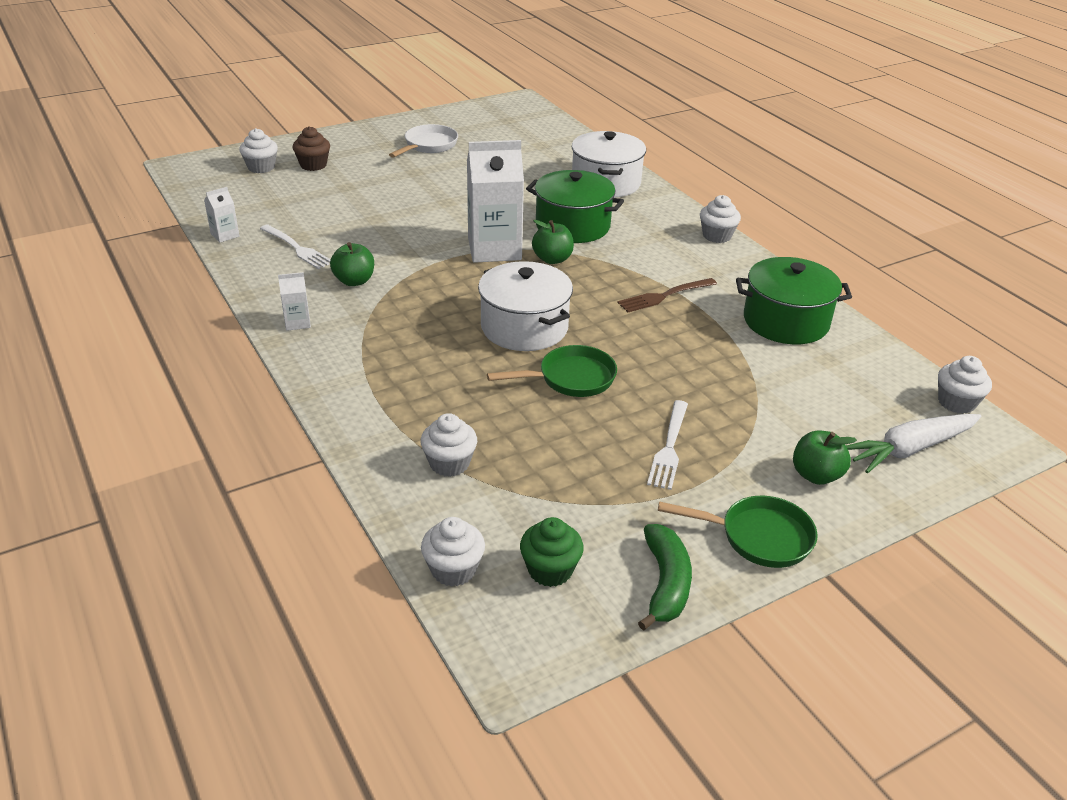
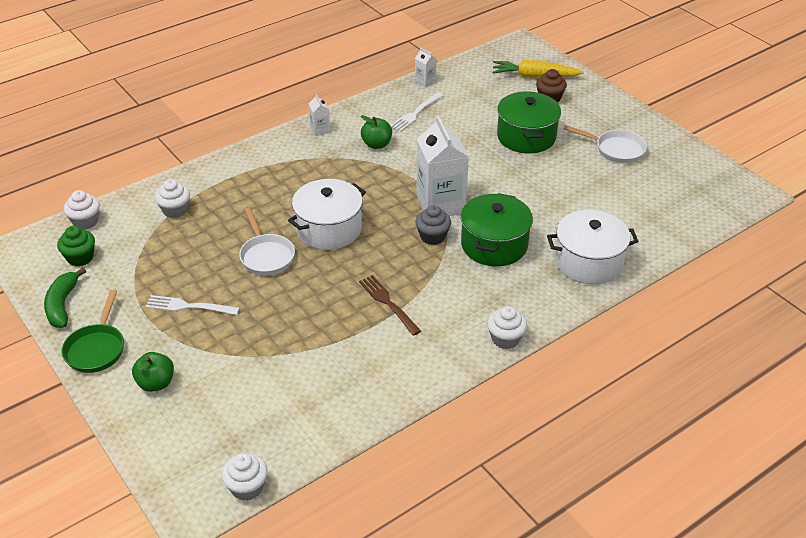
camera: 85 degrees right, 5 degrees up
white cupcake [239,128,278,173] -> yellow carrot [492,60,584,77]
green pan [487,345,617,397] -> white pan [239,208,295,275]
green apple [532,220,574,264] -> grey cupcake [415,205,451,245]
green banana [638,524,692,631] -> green banana turned 90 degrees clockwise [44,268,86,328]
green pot [736,257,852,344] -> green pot moved to [497,92,561,154]
white carrot [846,414,982,473] -> none

